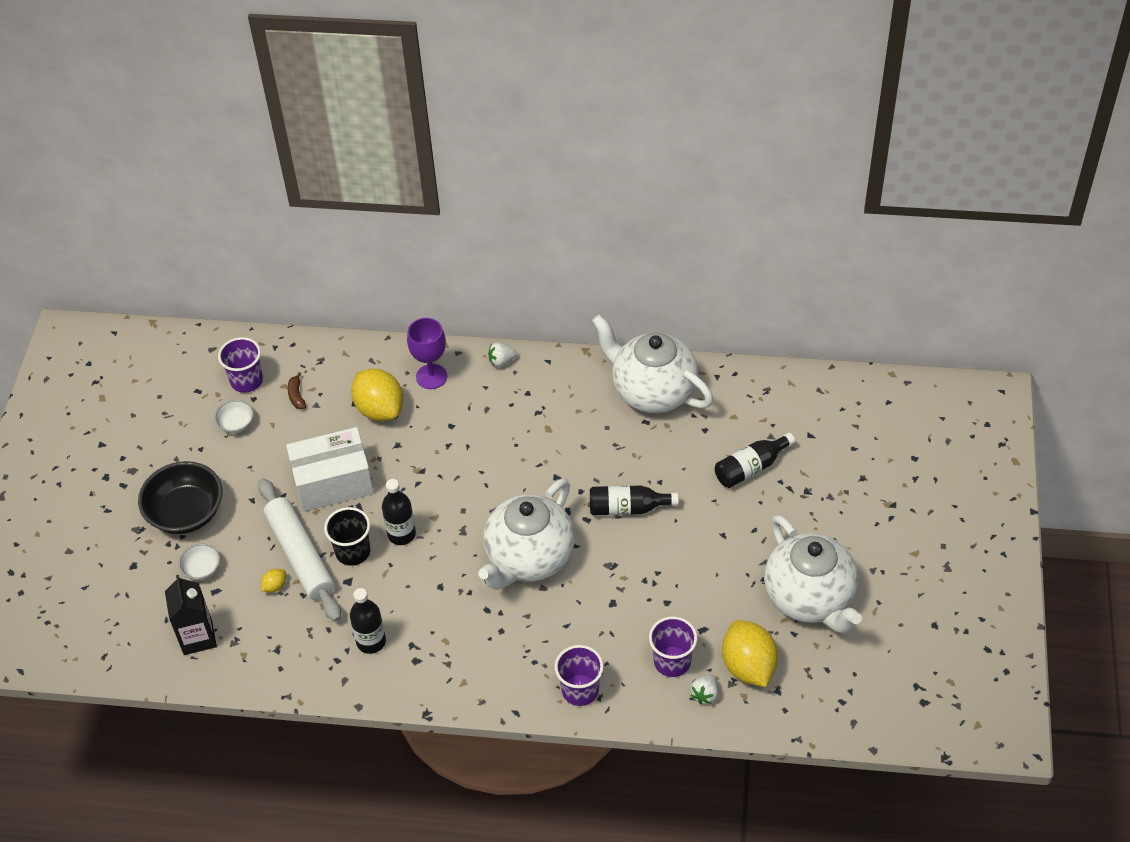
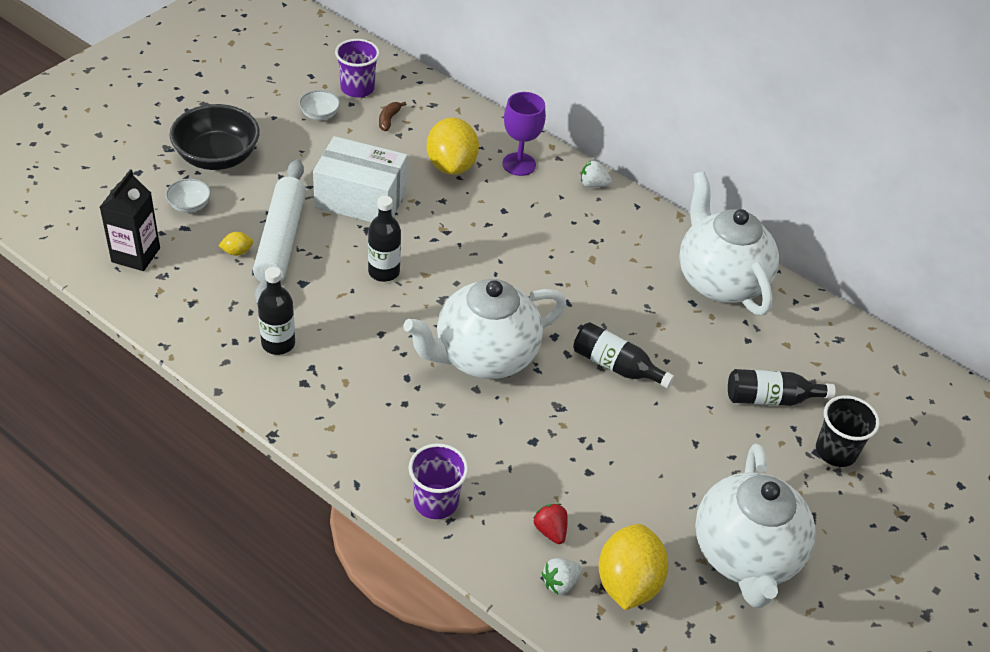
camera: 25 degrees right, 5 degrees down
black cup [324,507,370,566] -> black cup moved to [816,395,880,467]
purple cup [649,616,697,677] -> red strawberry [534,504,568,544]

